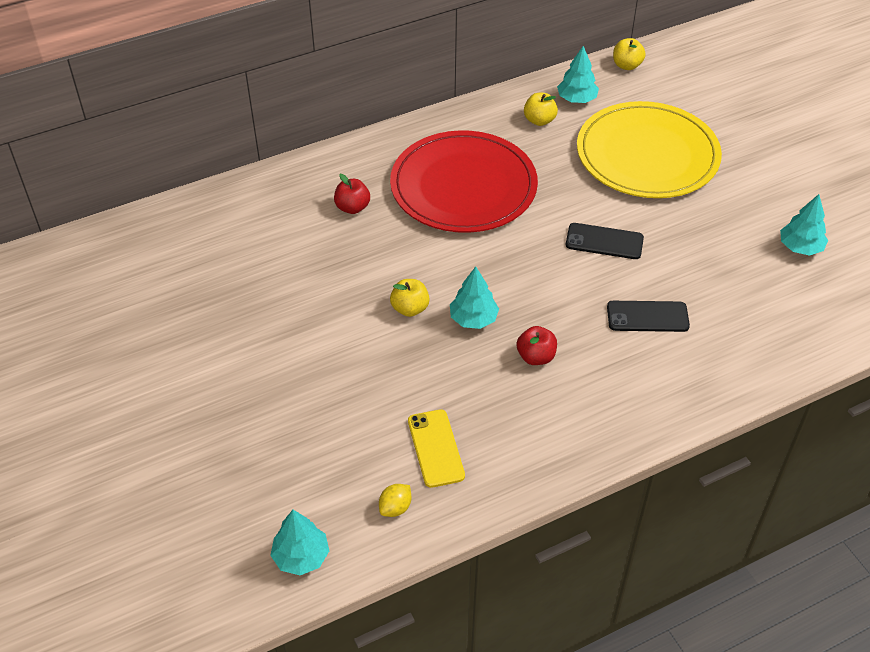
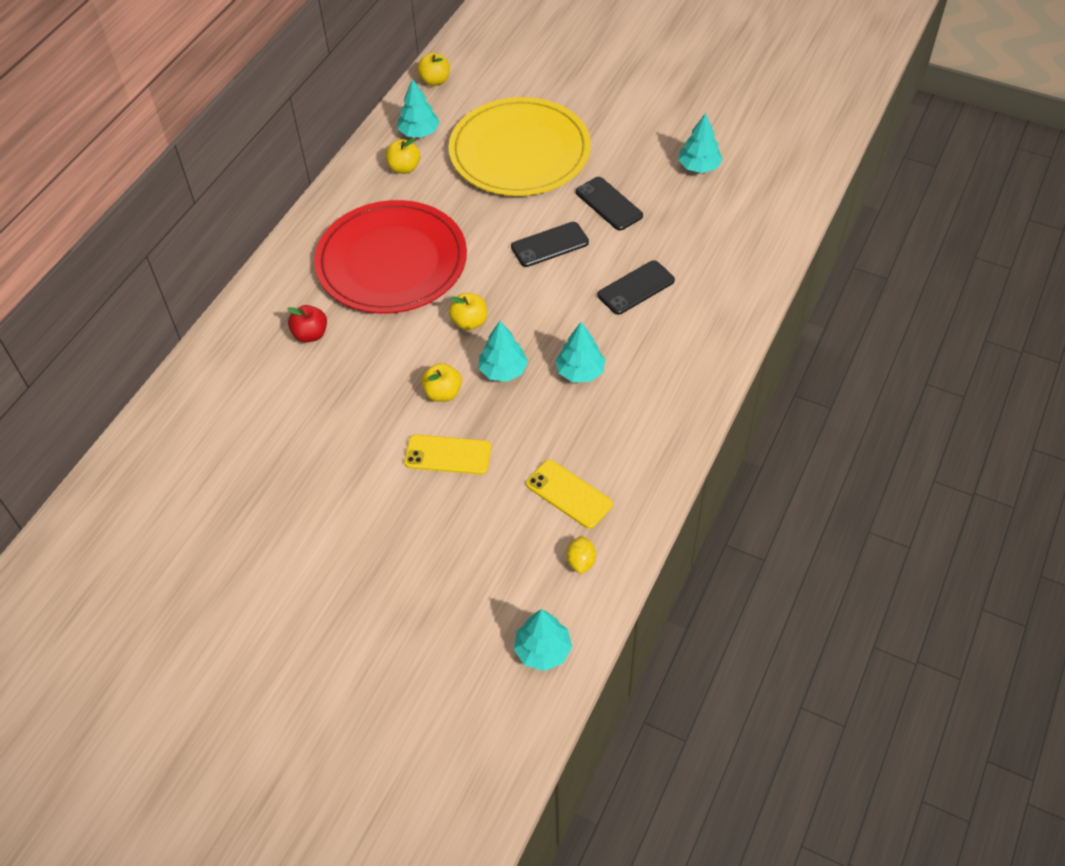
camera: 35 degrees left, 5 degrees up
red apple [517,326,557,365] -> turquoise tree [556,322,606,382]
none -> yellow phone [404,434,491,475]
none -> yellow apple [449,293,487,330]
none -> black phone [576,177,643,231]

